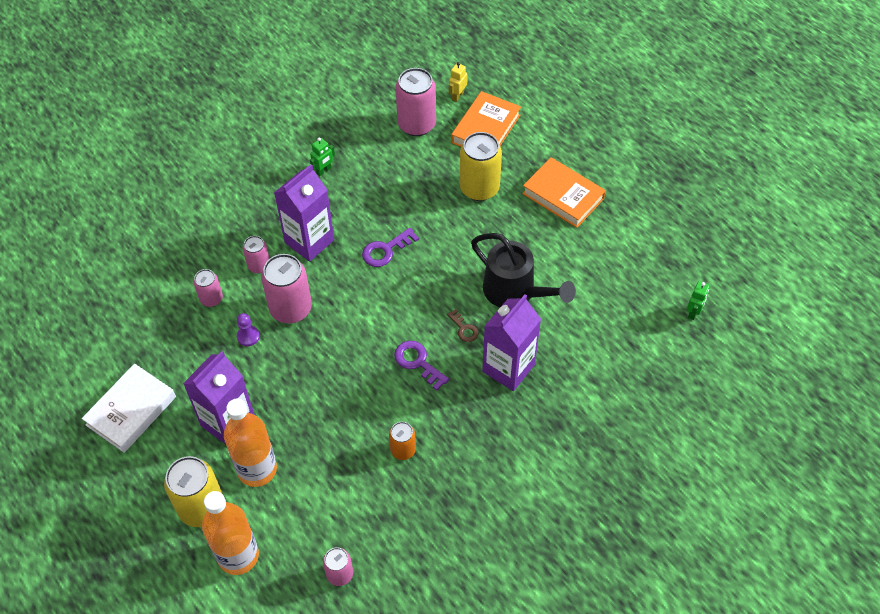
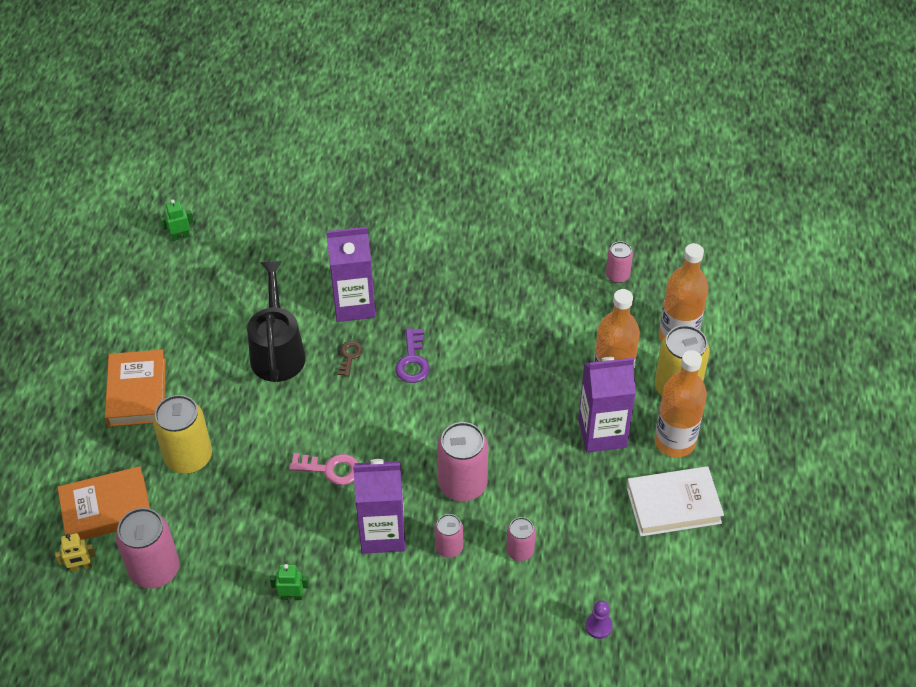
camera: 135 degrees left, 5 degrees down
purple pawn [237,313,260,346] -> purple pawn moved to [585,600,613,639]
purple key [362,228,419,267] -> pink key [289,453,358,485]
orange can [389,422,416,460] -> none
none -> orange bottle [655,350,707,457]

